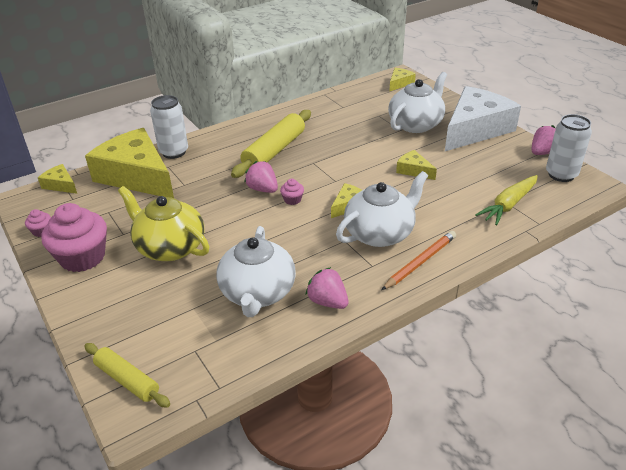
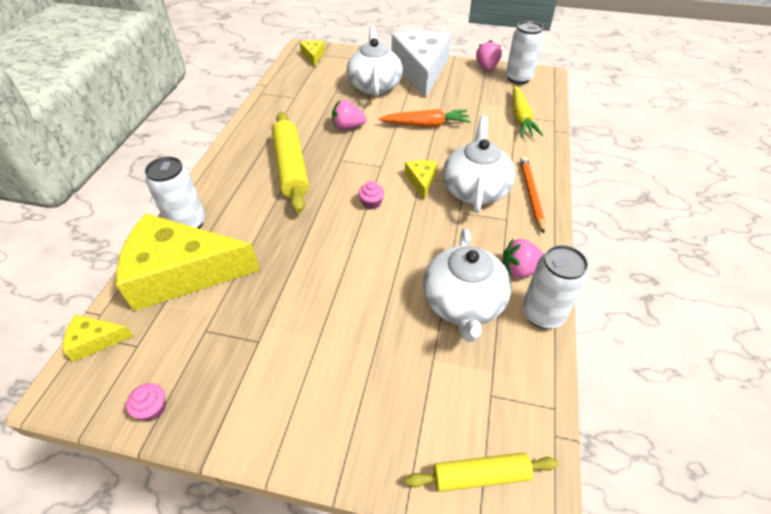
camera: 45 degrees left, 10 degrees up
pink cupcake [42,203,107,272] -> none
yellow teapot [118,186,209,261] -> none
white teapot [216,226,296,317] -> white teapot turned 45 degrees clockwise [423,229,511,342]
pink strawberry [244,161,278,193] -> pink strawberry moved to [332,100,366,130]
yellow cheese [396,150,437,180] -> orange carrot [379,109,471,127]
none -> white can [522,245,588,329]

